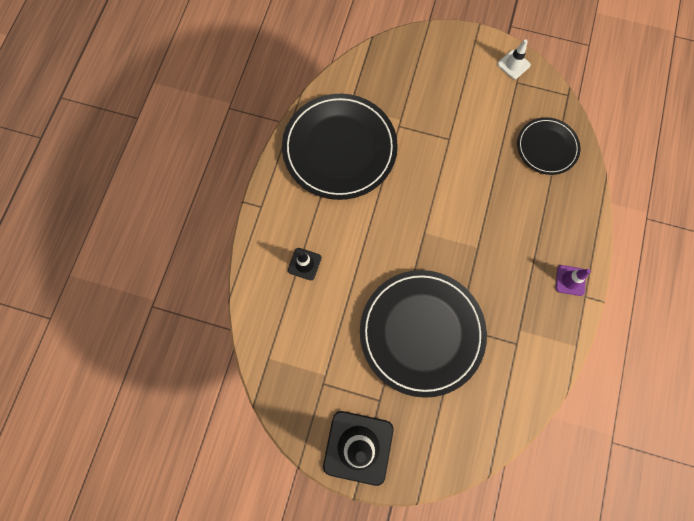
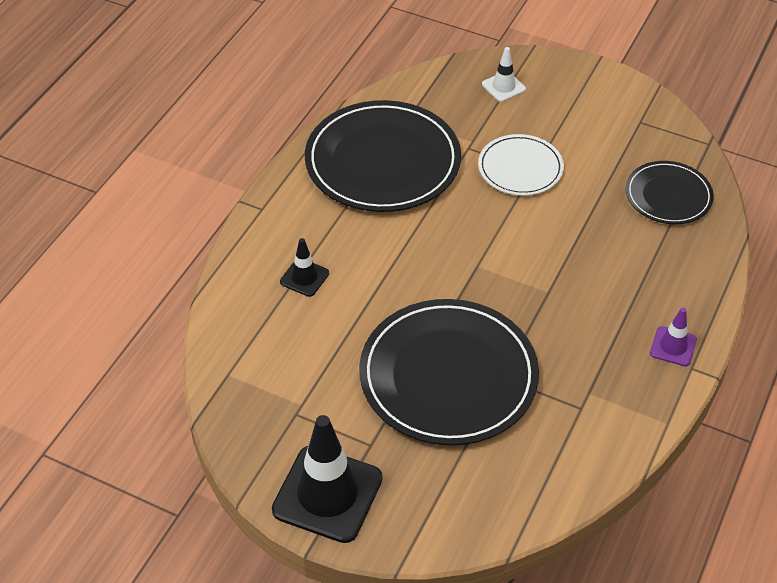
camera: 10 degrees right, 25 degrees down
white traffic cone [497,39,531,79] -> white traffic cone moved to [482,47,526,102]
none -> white plate [478,134,564,196]

